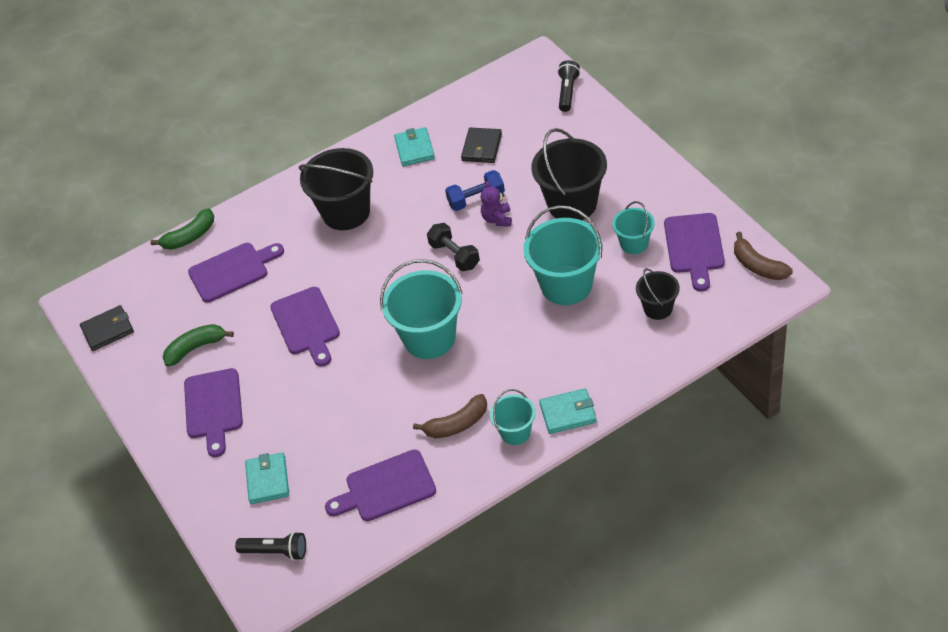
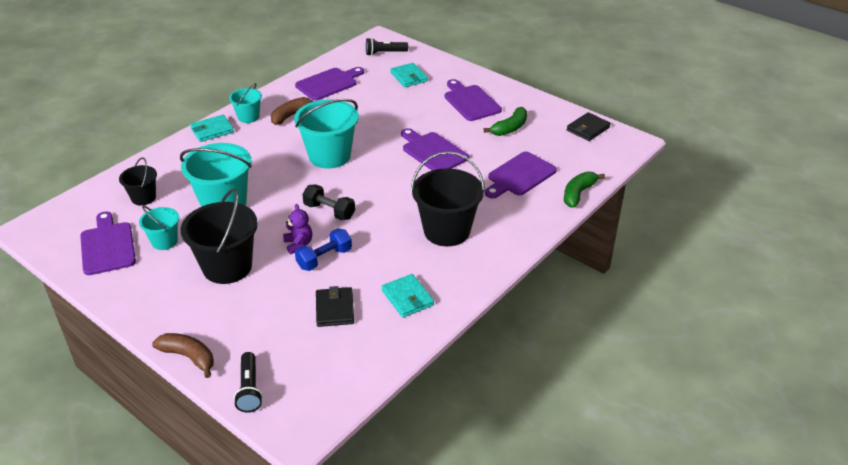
camera: 155 degrees right, 10 degrees down
brown banana [734,232,793,280] -> brown banana moved to [152,333,214,378]

